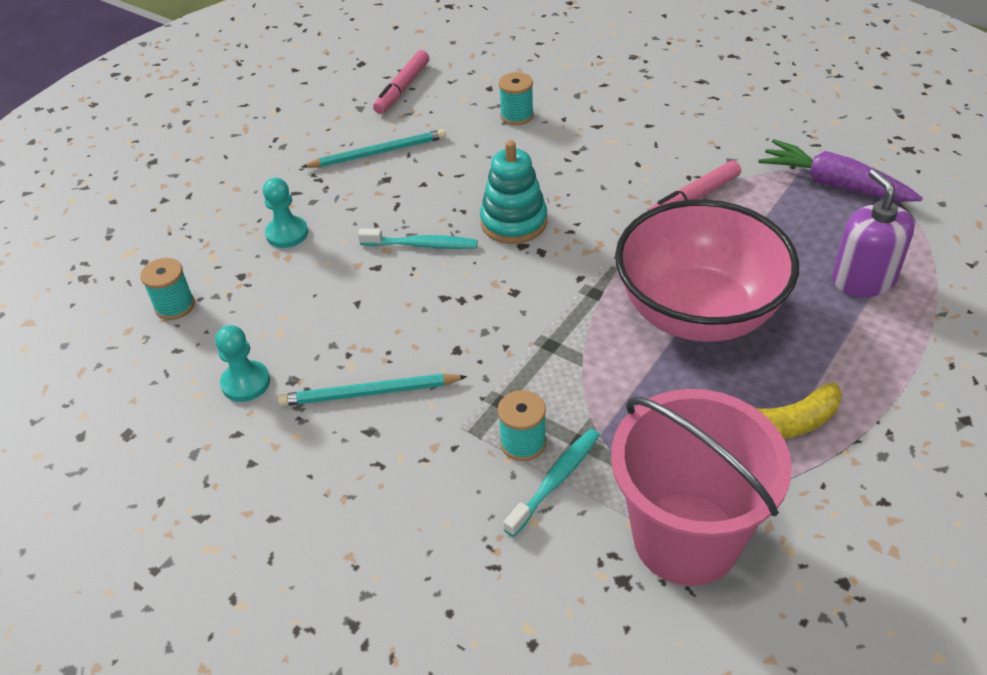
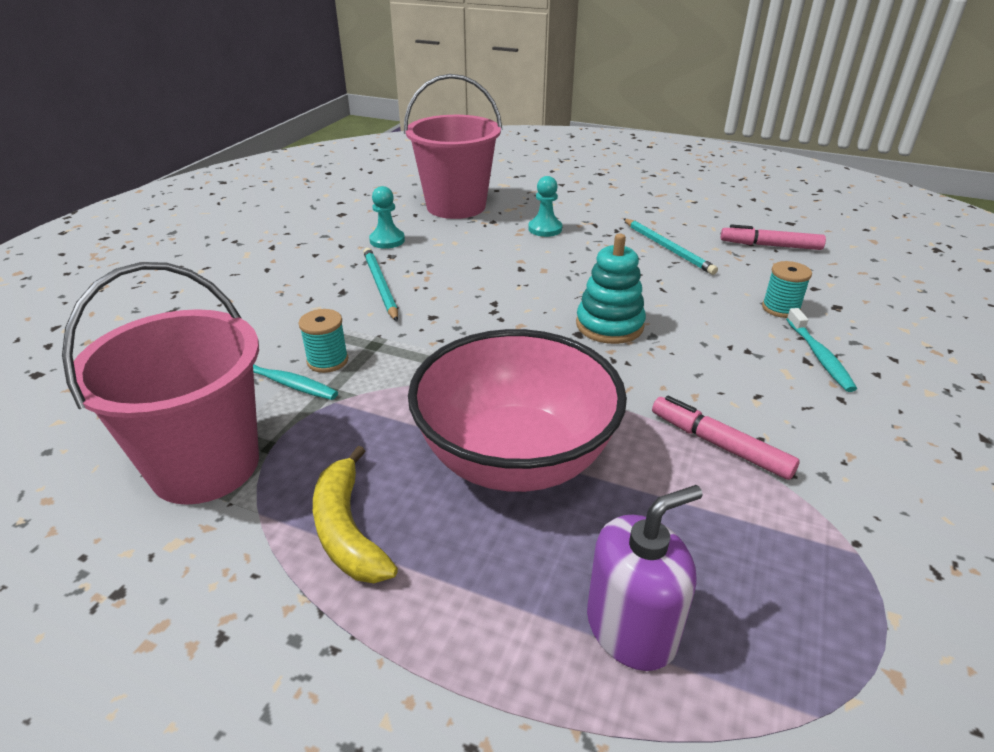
camera: 75 degrees right, 10 degrees down
turquoise spool [140,258,195,320] -> pink bucket [404,74,503,219]
turquoise toothbrush [358,228,478,249] -> turquoise toothbrush moved to [786,308,857,392]
purple carrot [759,139,923,202] -> none

